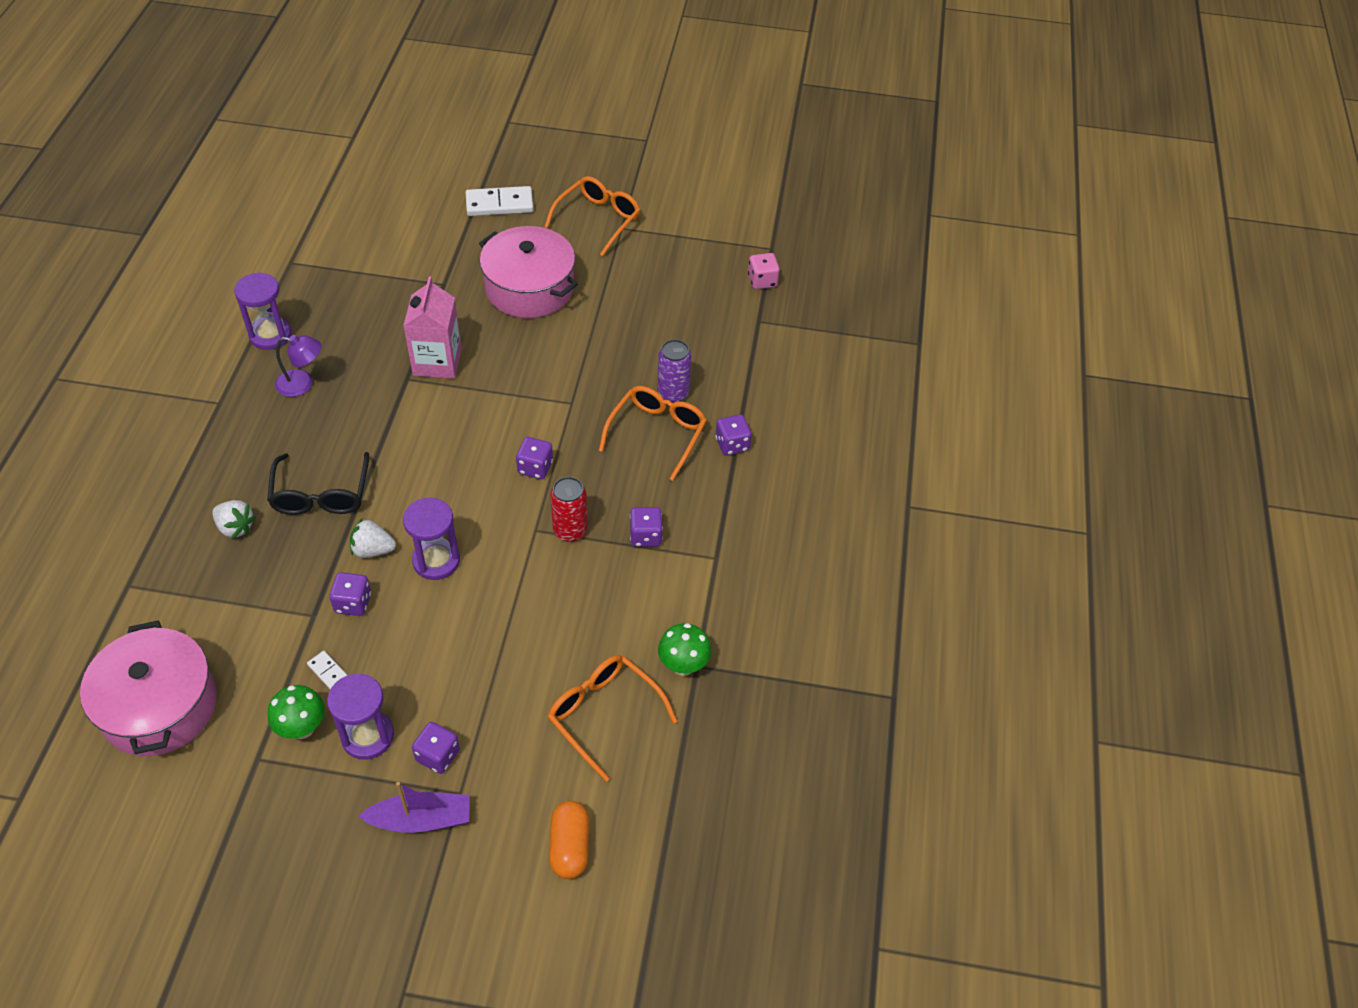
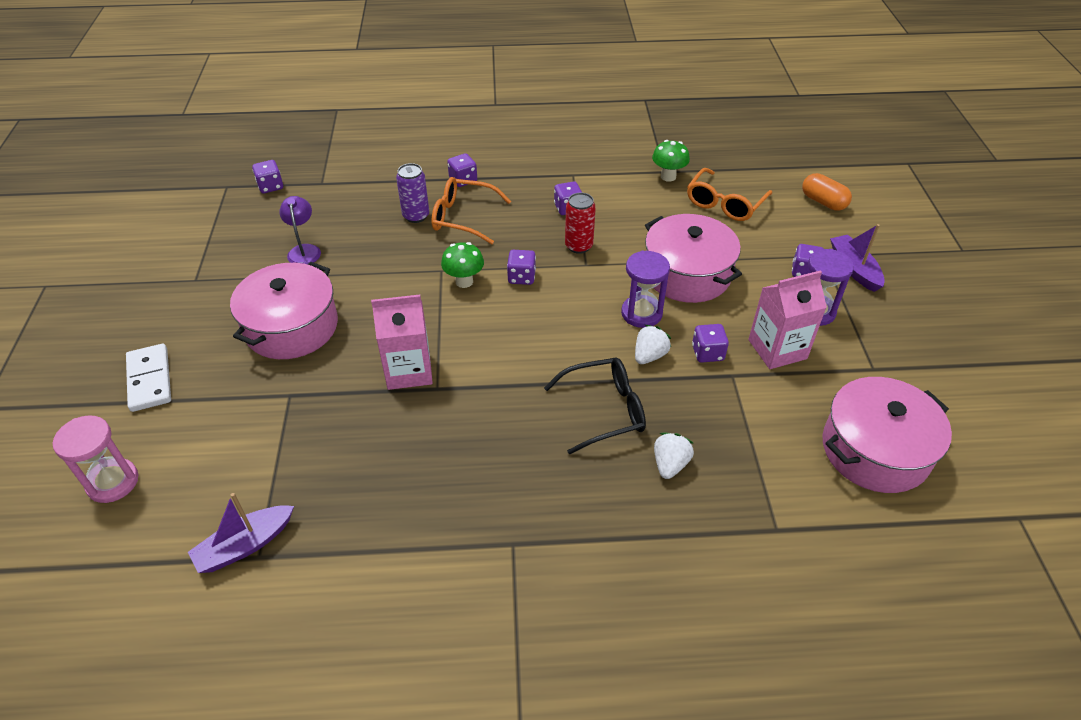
camera: 100 degrees left, 5 degrees down
purple hourglass [234,272,292,350] -> none
green mushroom [268,685,325,739] -> green mushroom moved to [441,242,484,288]
purple lamp [275,335,321,397] -> purple lamp moved to [279,196,321,264]
white domino [307,651,347,689] -> pink carton [748,270,827,369]
white strawberry [350,519,396,558] -> white strawberry turned 135 degrees counterclockwise [635,325,671,364]
orange glasses [545,176,640,256] -> none
orange capsule [549,801,589,879] -> orange capsule turned 60 degrees clockwise [802,173,852,210]
pink dice [748,253,780,289] -> purple dice [252,160,283,193]
none -> pink hourglass [53,415,138,503]
none -> purple boat [188,493,294,573]
none -> pink pot [645,214,742,303]

